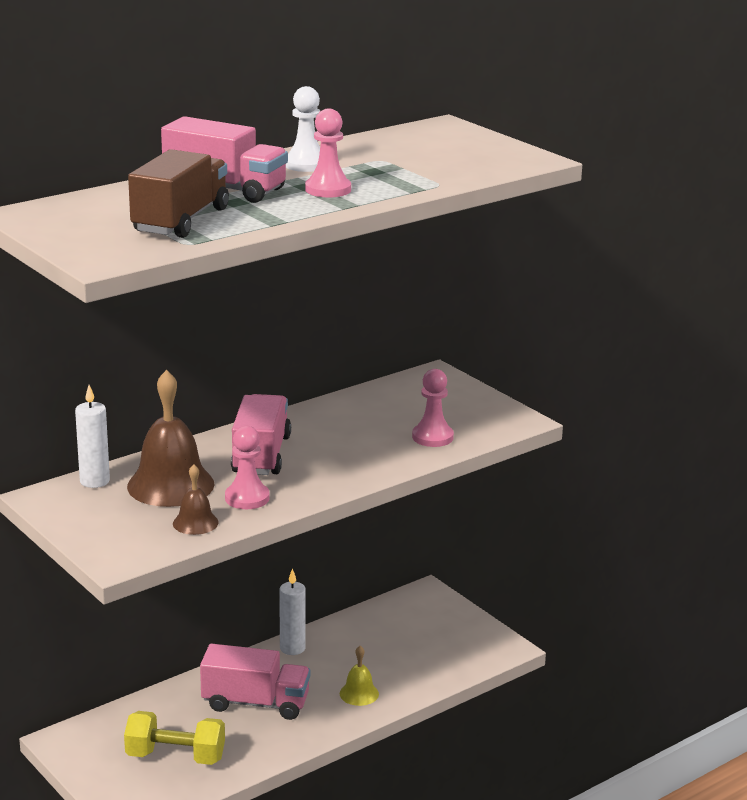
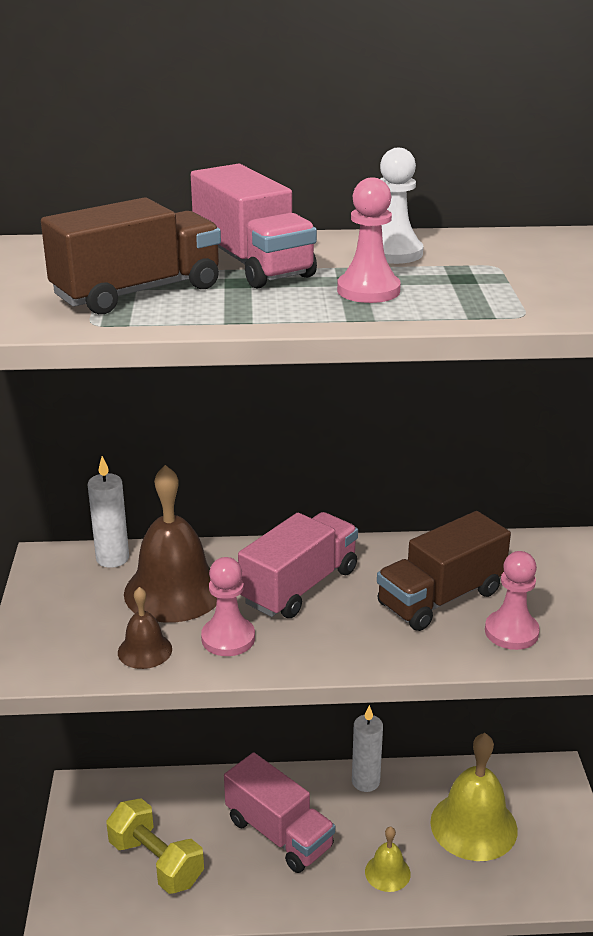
camera: 35 degrees right, 5 degrees up
none -> brown truck [377,511,511,631]
none -> yellow bell [430,733,518,861]

